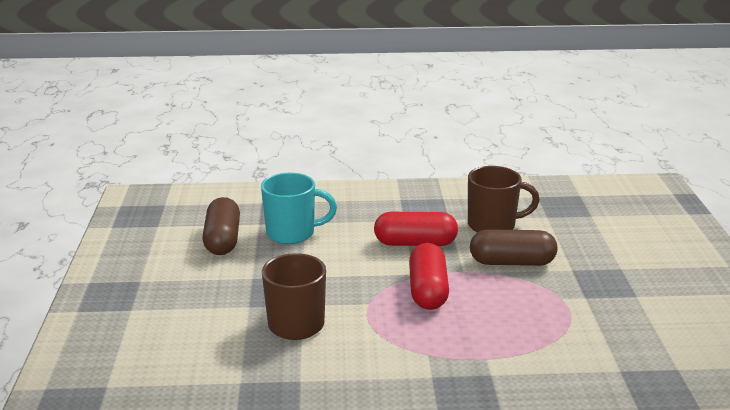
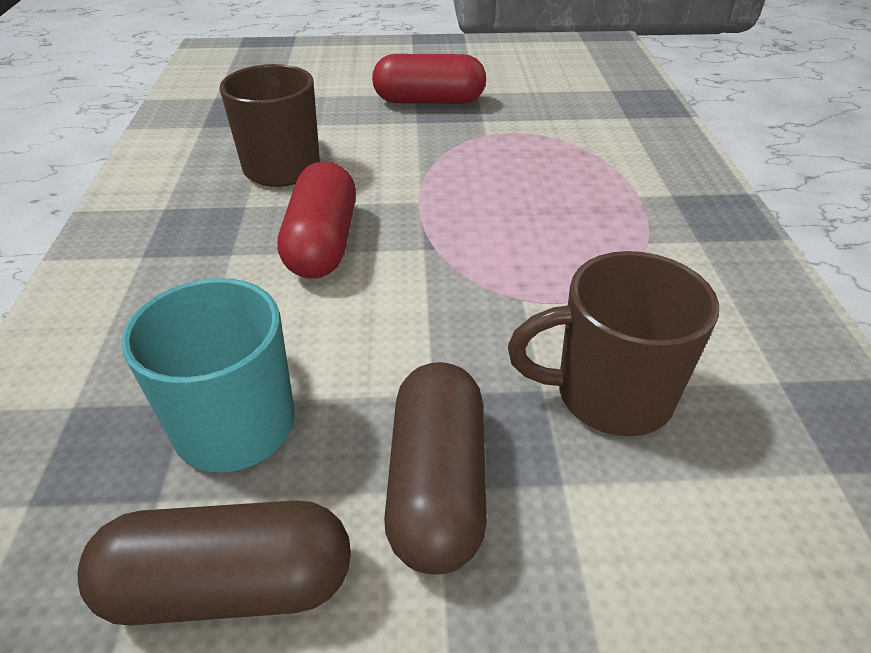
camera: 90 degrees left, 15 degrees up
red capsule [409,243,449,310] -> red capsule moved to [372,54,486,104]
brown capsule [470,229,558,266] -> brown capsule moved to [384,362,487,575]

